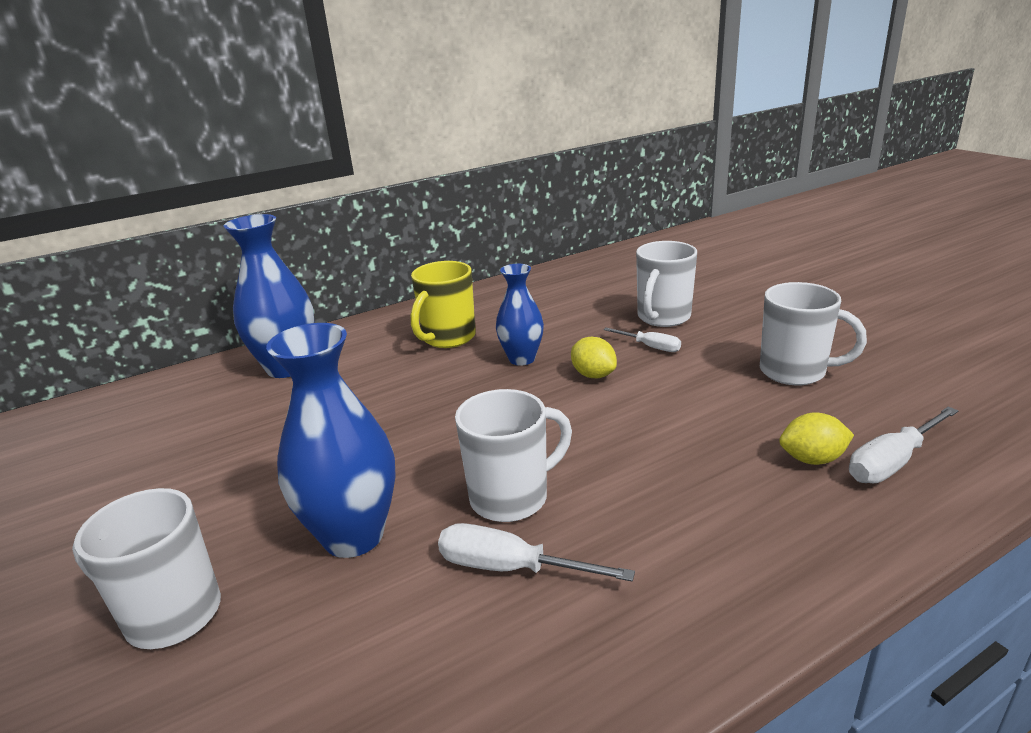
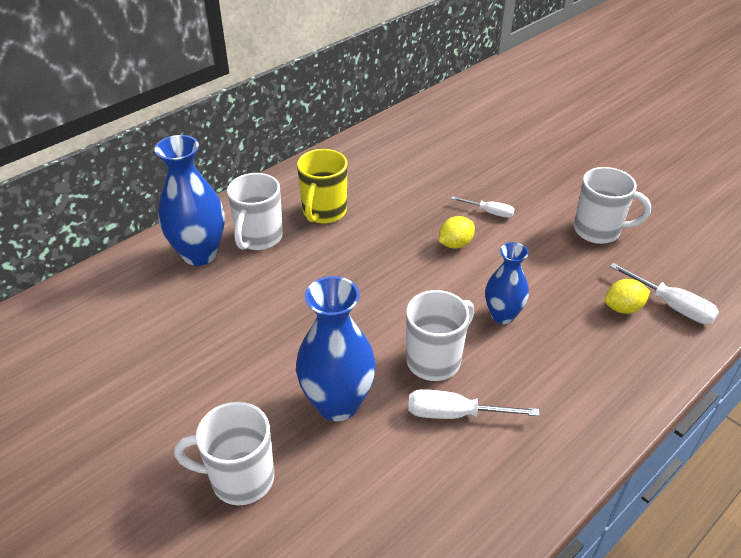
camera: 15 degrees left, 15 degrees up
blue vase [496,264,544,366] -> blue vase moved to [485,242,529,324]
yellow lemon [571,337,617,378] -> yellow lemon turned 75 degrees counterclockwise [439,216,475,249]
white mug [636,241,697,327] -> white mug moved to [227,173,283,250]
white screwdriver [849,407,958,483] -> white screwdriver turned 90 degrees counterclockwise [610,263,719,324]

